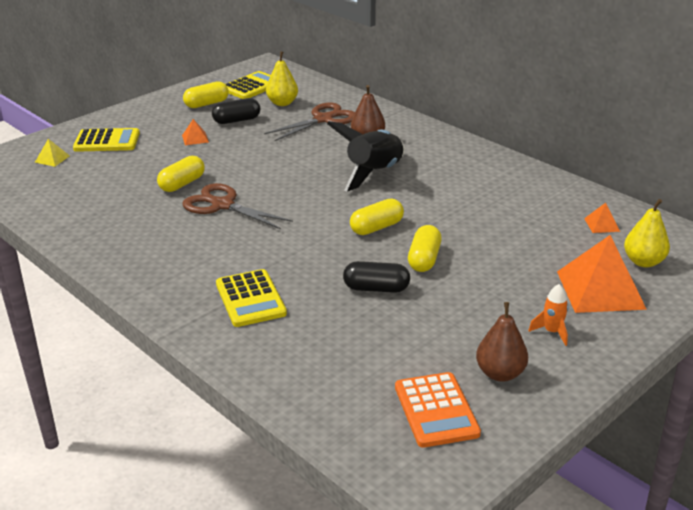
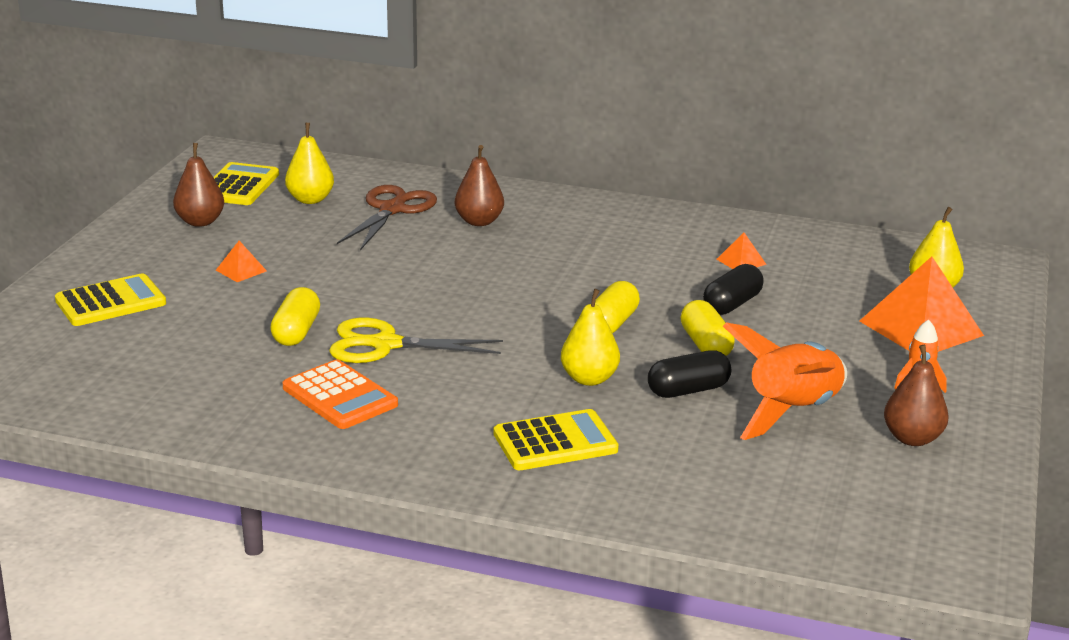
camera: 30 degrees left, 5 degrees down
yellow pyramid [35,139,70,167] -> none
brown scissors [182,183,293,229] -> yellow scissors [329,318,503,363]
yellow capsule [183,81,229,108] -> brown pear [173,143,224,227]
black capsule [212,98,260,124] -> black capsule moved to [703,264,764,315]
yellow calculator [216,269,287,327] -> yellow calculator turned 60 degrees counterclockwise [494,409,619,470]
black rocket [327,121,405,191] -> none
orange calculator [395,372,481,448] -> orange calculator moved to [283,360,398,429]
orange pyramid [584,203,620,233] -> orange pyramid moved to [716,232,767,269]
none -> yellow pear [561,289,620,386]
none -> orange rocket [723,322,847,440]

